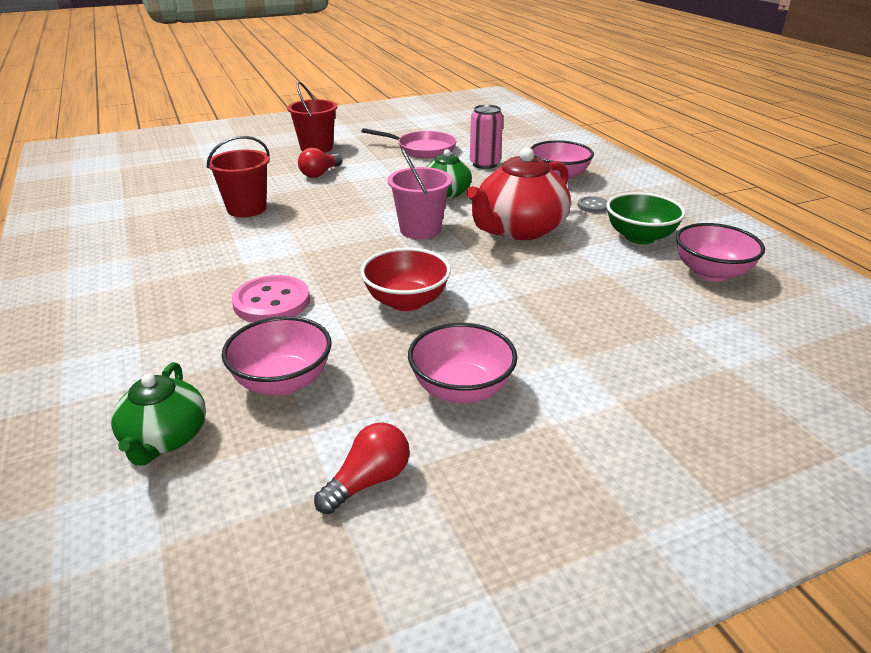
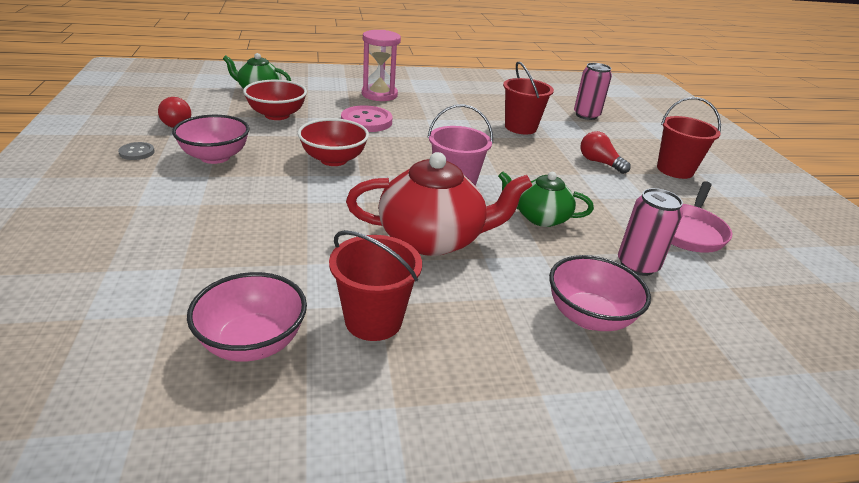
camera: 100 degrees right, 0 degrees up
pink bowl [222,316,332,395] -> red bowl [243,80,307,120]
red teapot [466,147,571,240] -> red teapot turned 120 degrees clockwise [346,152,532,256]
grey button [577,196,608,213] -> grey button moved to [118,142,155,160]
green bowl [606,192,686,244] -> red bucket [329,230,422,341]
none -> pink hourglass [362,30,401,101]
none -> pink can [574,63,612,120]

